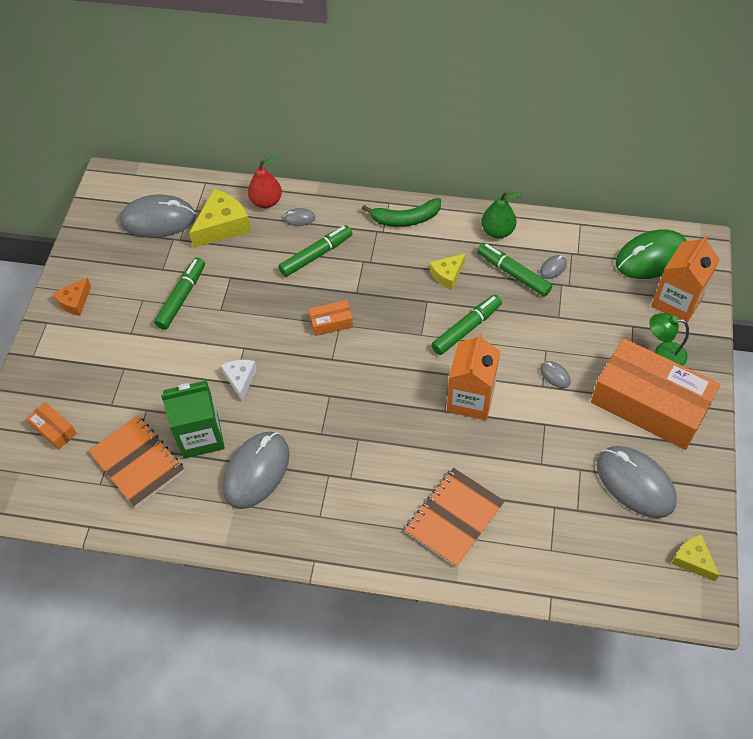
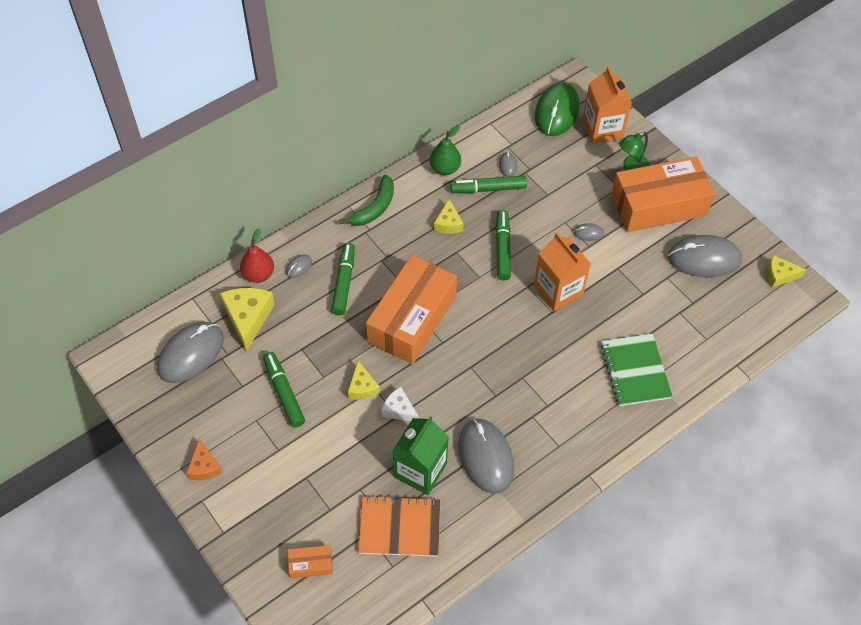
camera: 50 degrees left, 0 degrees up
orange box [309,300,353,336] -> orange box [366,255,457,364], size x2.44
orange notebook [405,468,505,567] -> green notebook [601,334,673,406]
none -> yellow cheese [348,361,380,400]

